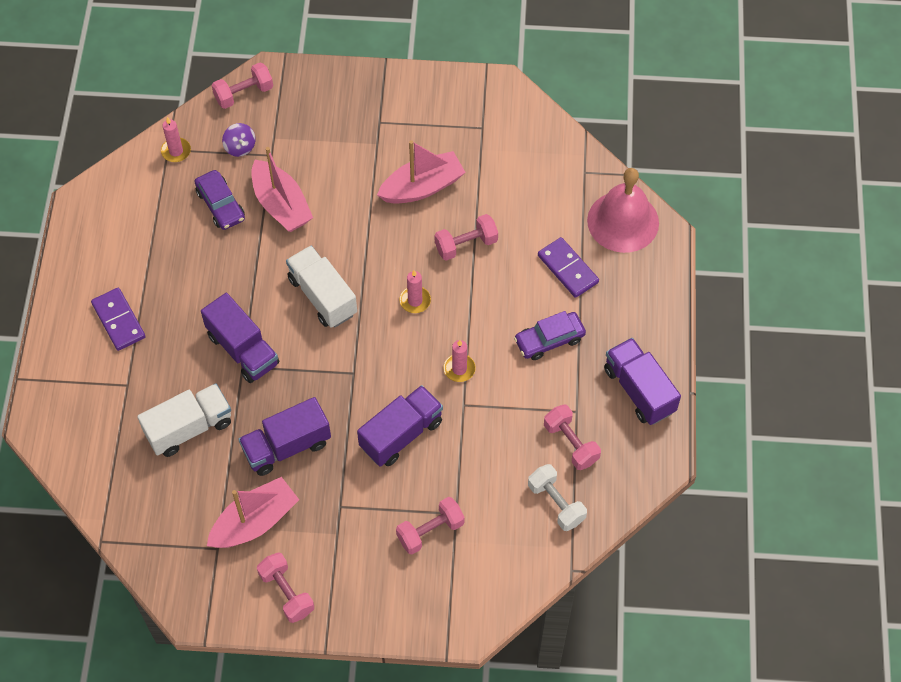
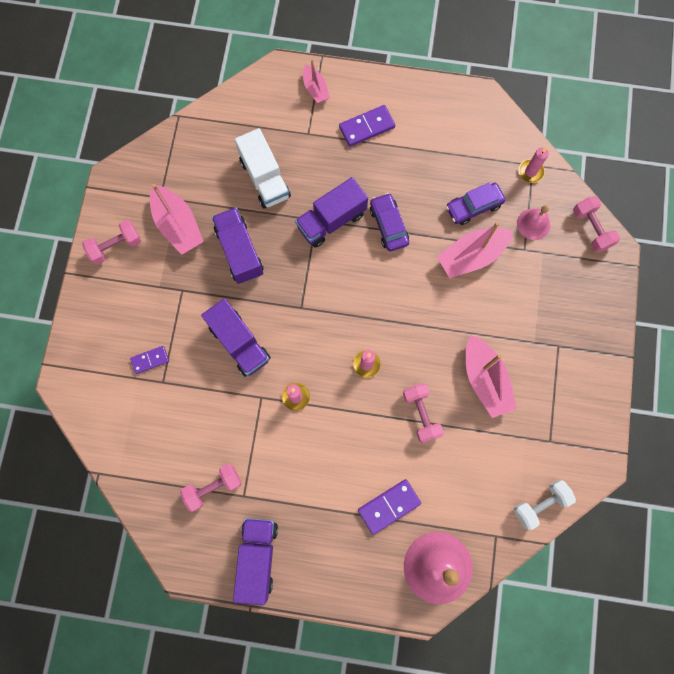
camera: 95 degrees right, 15 degrees up
purple spinning top [222,123,255,157] -> pink bell [517,205,550,240]
white truck [286,245,357,328] -> none
pink dumbbell [396,497,465,554] -> purple domino [130,346,169,374]
purple car [514,311,586,360] -> purple car moved to [370,193,409,252]
white dumbbell [528,464,587,531] -> white dumbbell moved to [514,481,576,530]
purple truck [604,338,681,425] -> purple truck turned 60 degrees counterclockwise [233,518,278,605]
none -> pink boat [303,59,330,104]

